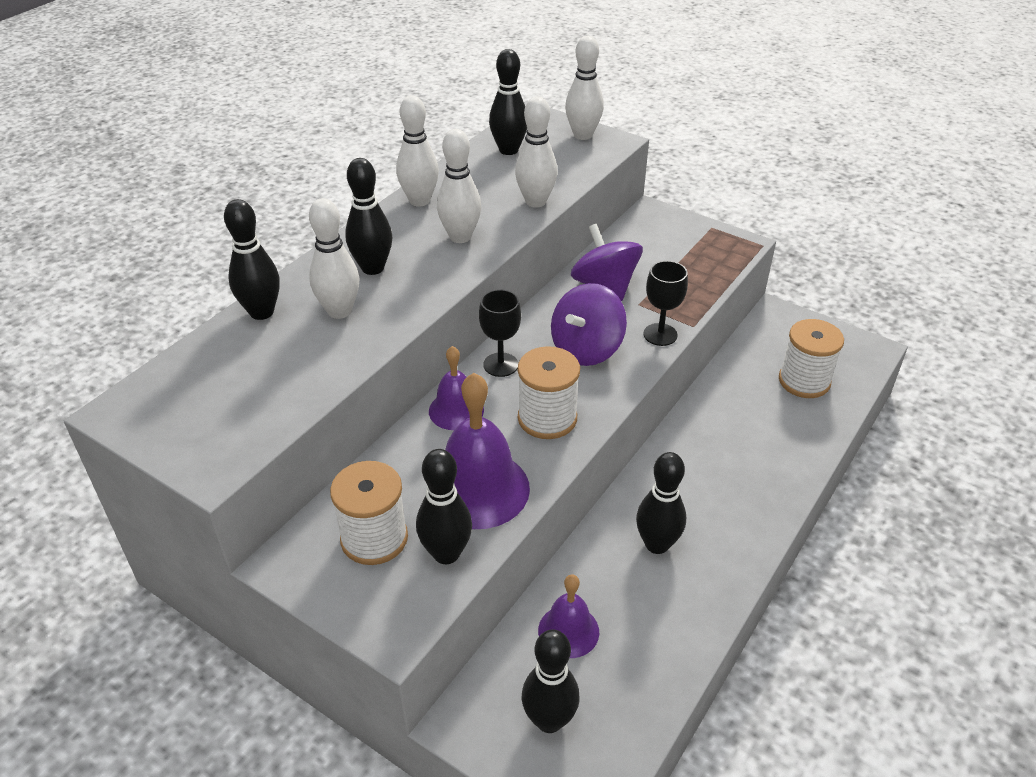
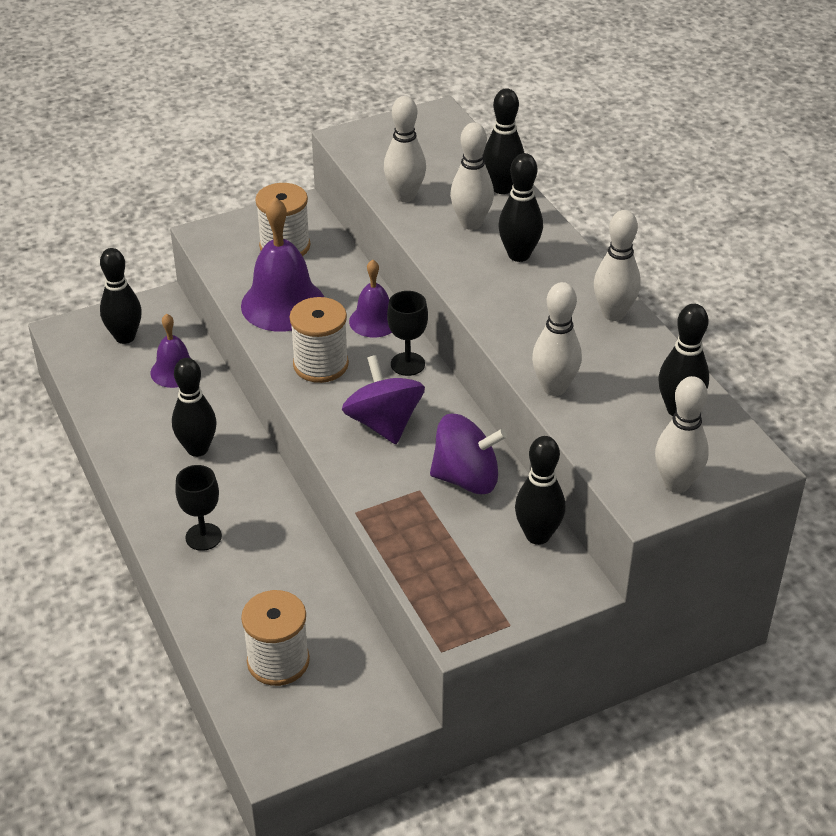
camera: 120 degrees right, 0 degrees up
black bowling pin [416,449,472,564] -> black bowling pin moved to [515,436,565,545]
white bowling pin [437,129,481,243] -> white bowling pin moved to [384,96,426,202]
black goblet [644,261,688,346] -> black goblet moved to [175,465,222,551]

